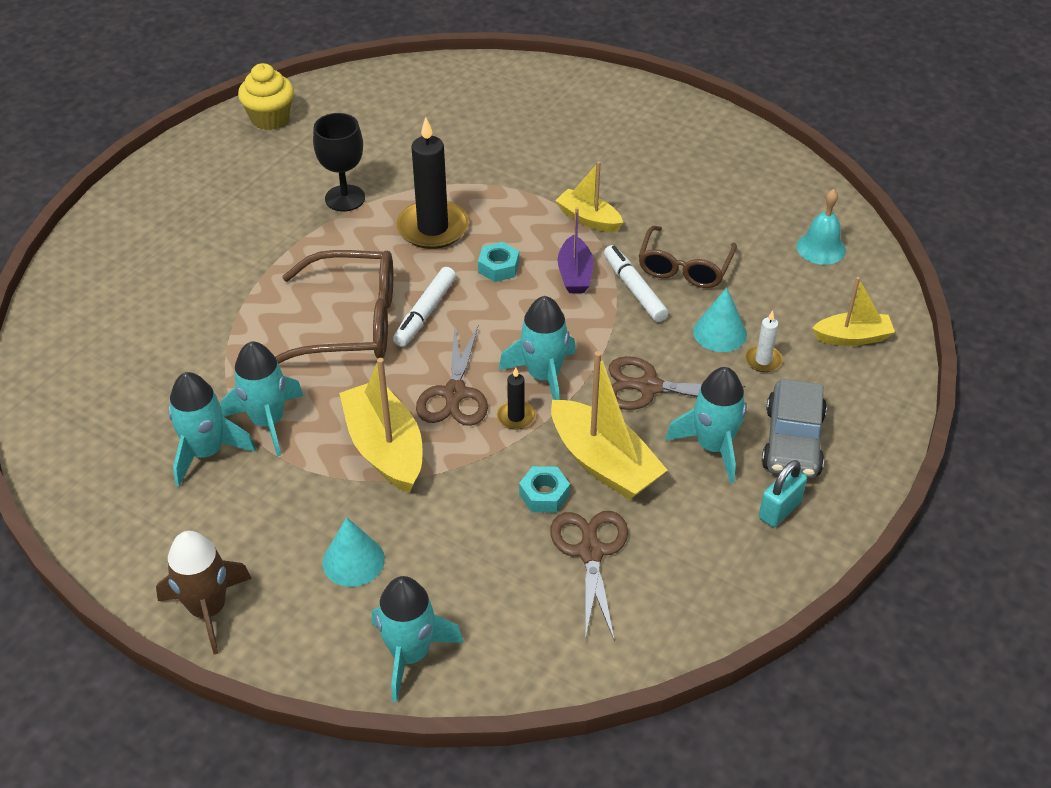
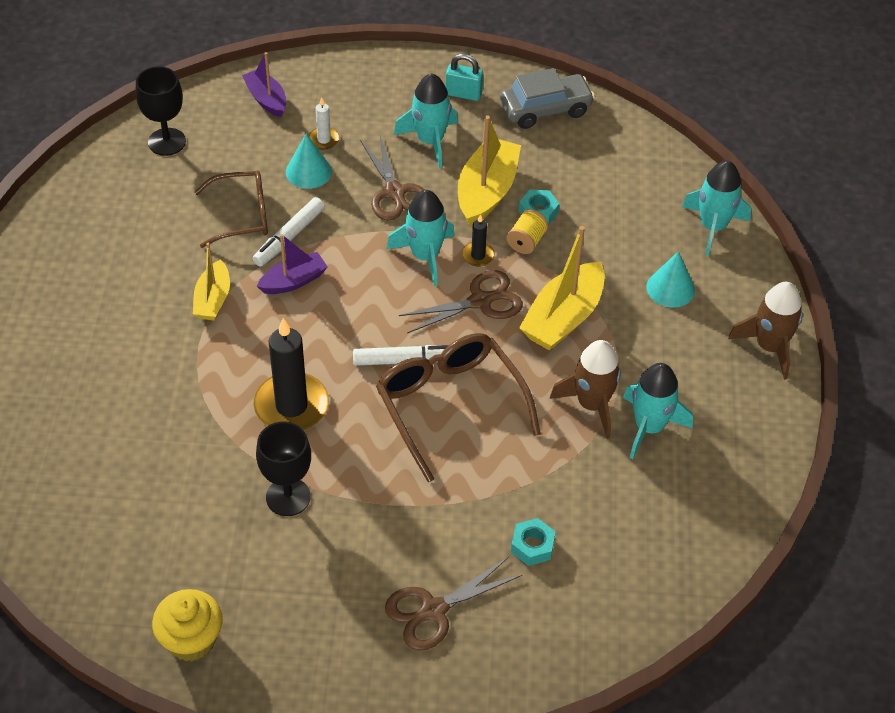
camera: 120 degrees left, 5 degrees up
turquoise rocket [221,341,304,456] -> brown rocket [550,340,621,439]
turquoise nut [478,242,519,282] -> turquoise nut moved to [511,518,556,566]
brown scissors [550,511,628,640] -> brown scissors moved to [385,557,522,651]
grey car [762,379,827,479] -> grey car moved to [500,68,595,129]
turquoise bell [797,189,846,265] -> black goblet [136,66,186,156]
yellow boat [812,277,895,346] -> purple boat [242,52,286,117]
none -> yellow spool [507,209,549,254]

